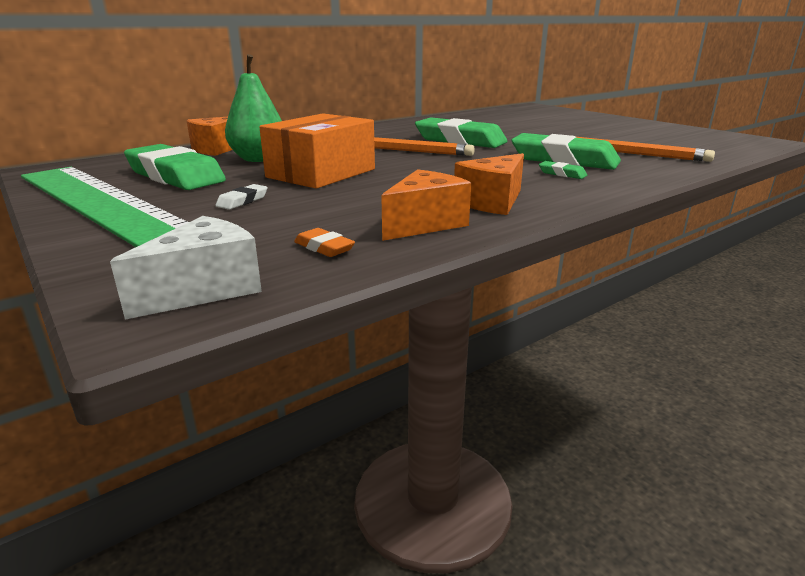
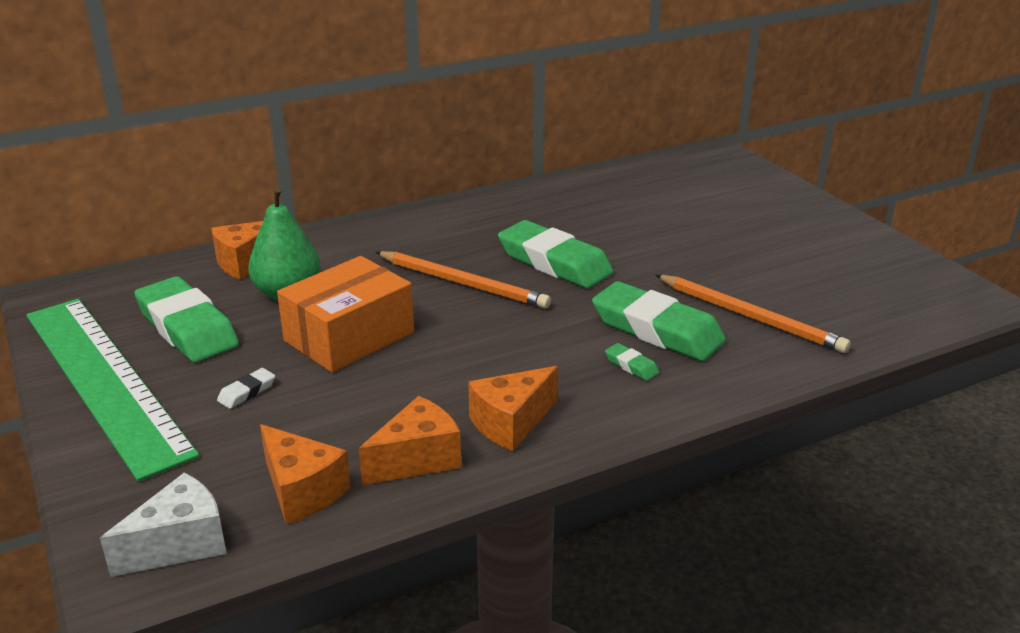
camera: 10 degrees right, 5 degrees up
orange eraser [294,228,355,257] -> orange cheese [260,424,351,524]

